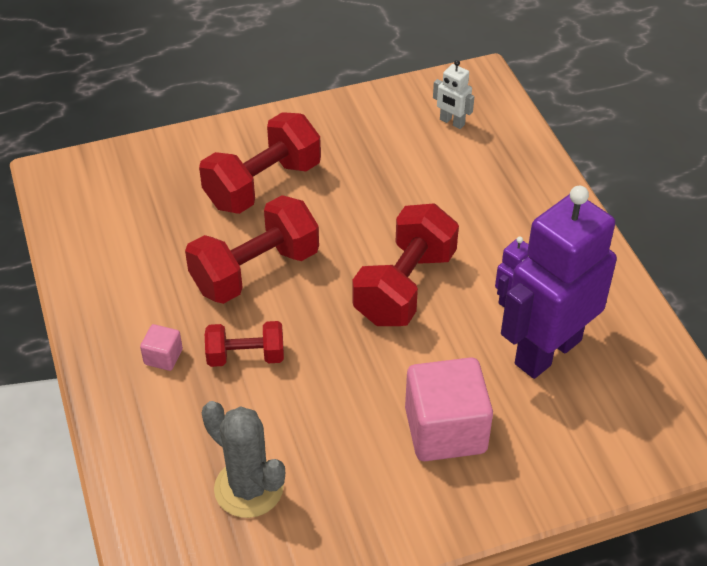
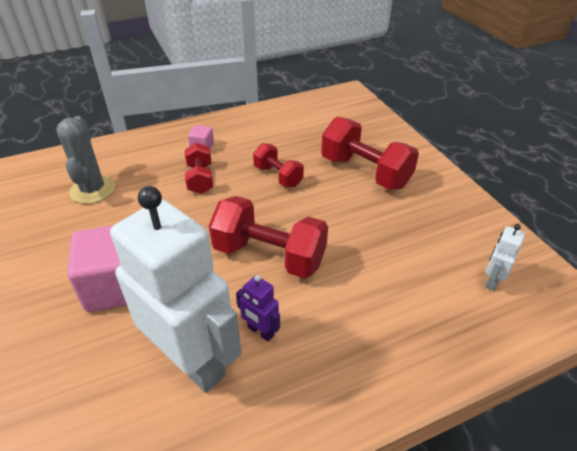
camera: 85 degrees right, 5 degrees down
red dumbbell [185,195,319,304] -> red dumbbell [253,143,304,187], size x0.58
grey cactus [202,401,285,518] -> grey cactus turned 45 degrees counterclockwise [56,116,115,204]
purple robot [501,186,617,379] -> white robot [110,186,242,393]

